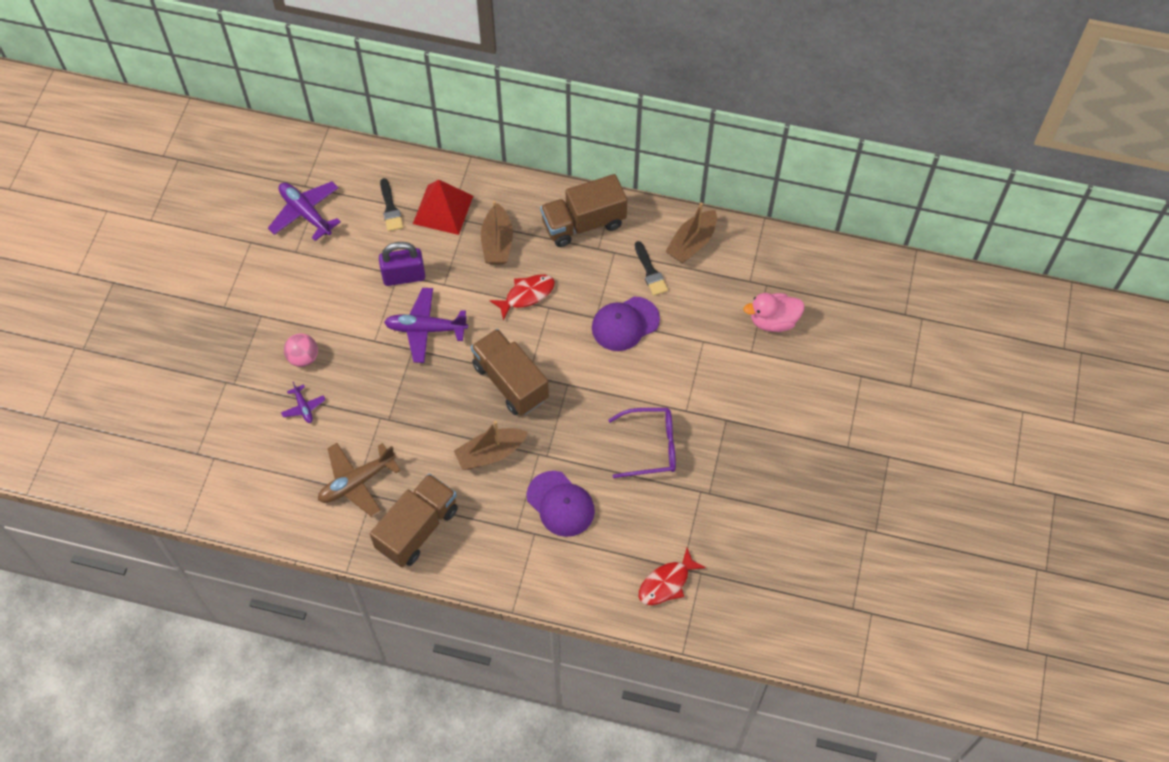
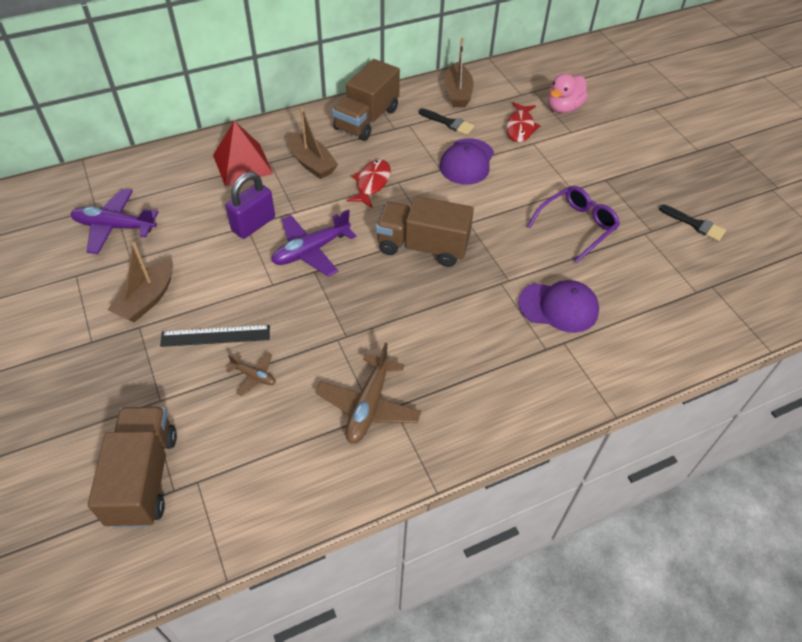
camera: 40 degrees left, 10 degrees down
purple plane [281,382,325,423] -> brown plane [226,352,276,396]
pink ball [284,333,318,367] -> black ruler [160,325,270,347]
brown truck [370,474,458,567] -> brown truck moved to [88,407,177,528]
black brush [380,178,403,231] -> black brush moved to [659,205,726,241]
brown boat [454,421,528,470] -> brown boat moved to [108,242,173,322]
red fish [639,548,706,605] -> red fish moved to [506,102,541,142]

